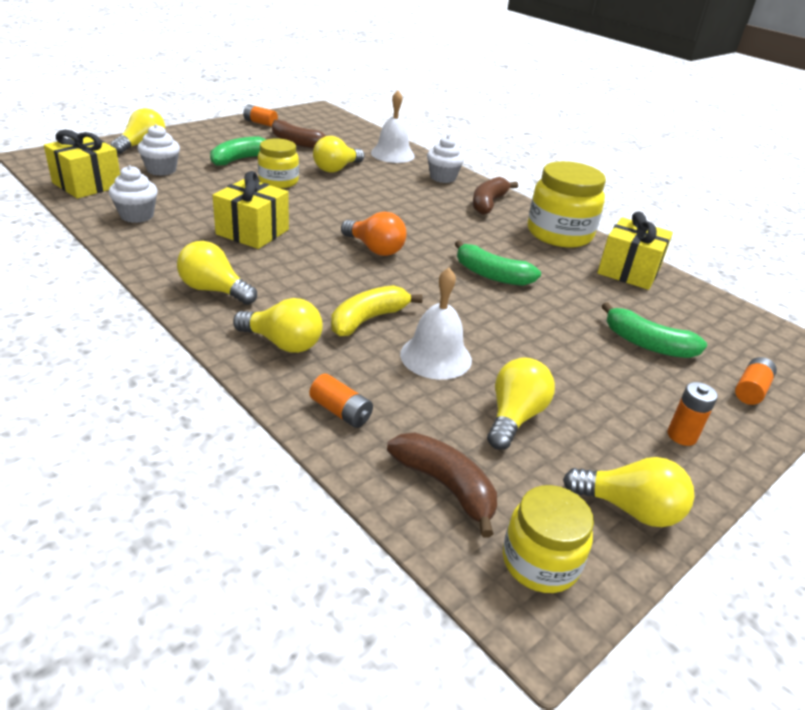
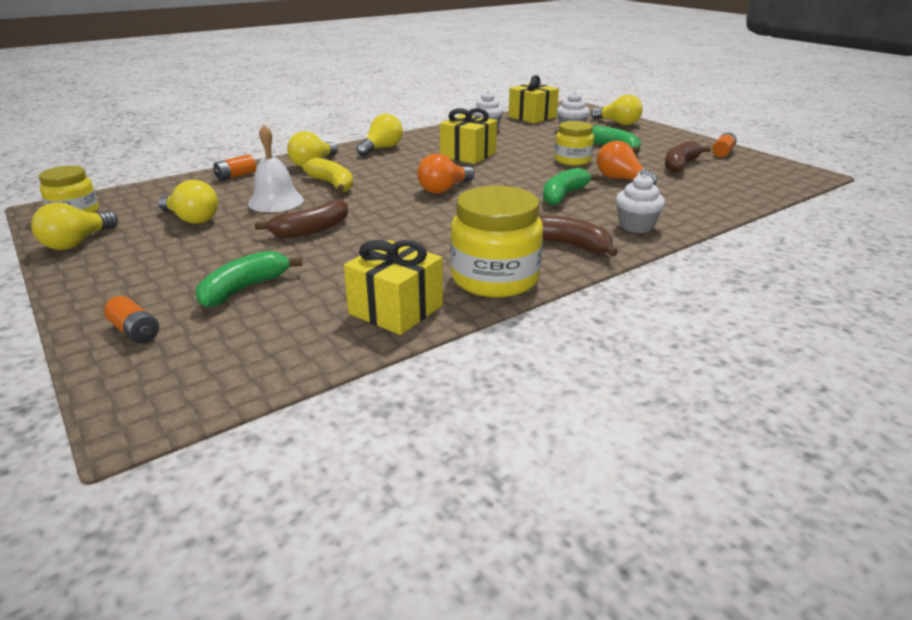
camera: 100 degrees right, 5 degrees down
yellow light bulb [313,136,364,172] -> orange light bulb [597,141,657,185]
white bell [371,91,415,163] -> none
brown banana [387,433,497,538] -> brown banana moved to [255,199,348,238]
green banana [455,240,541,286] -> green banana moved to [543,168,600,205]
orange battery [667,382,718,446] -> none

